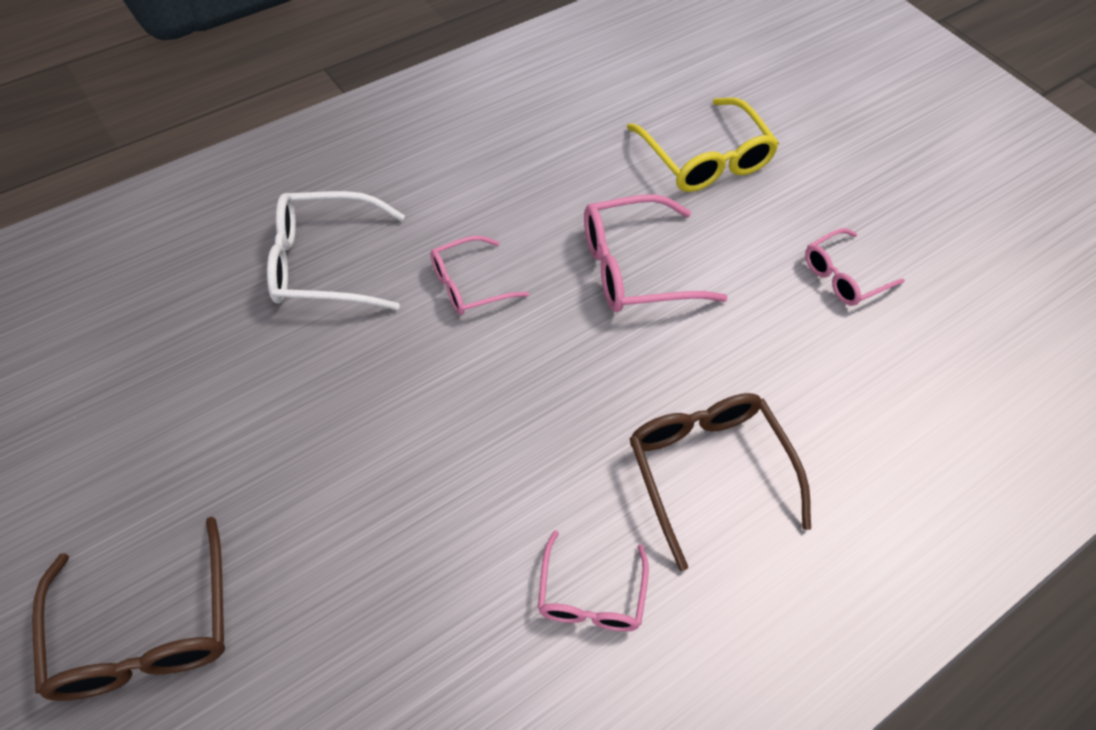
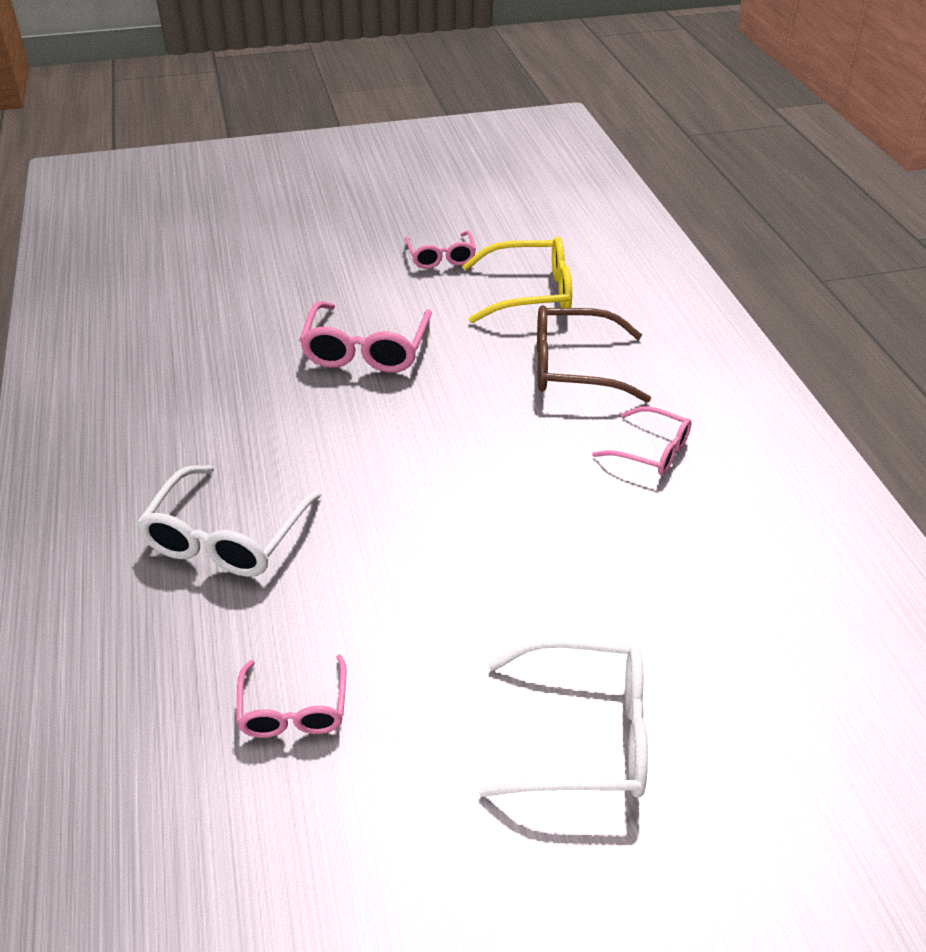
camera: 65 degrees left, 15 degrees down
brown glasses [32,517,225,701] -> white glasses [478,638,648,798]
pink glasses [430,236,529,315] -> pink glasses moved to [236,654,347,738]
yellow glasses [627,98,779,192] -> yellow glasses moved to [463,237,572,323]

